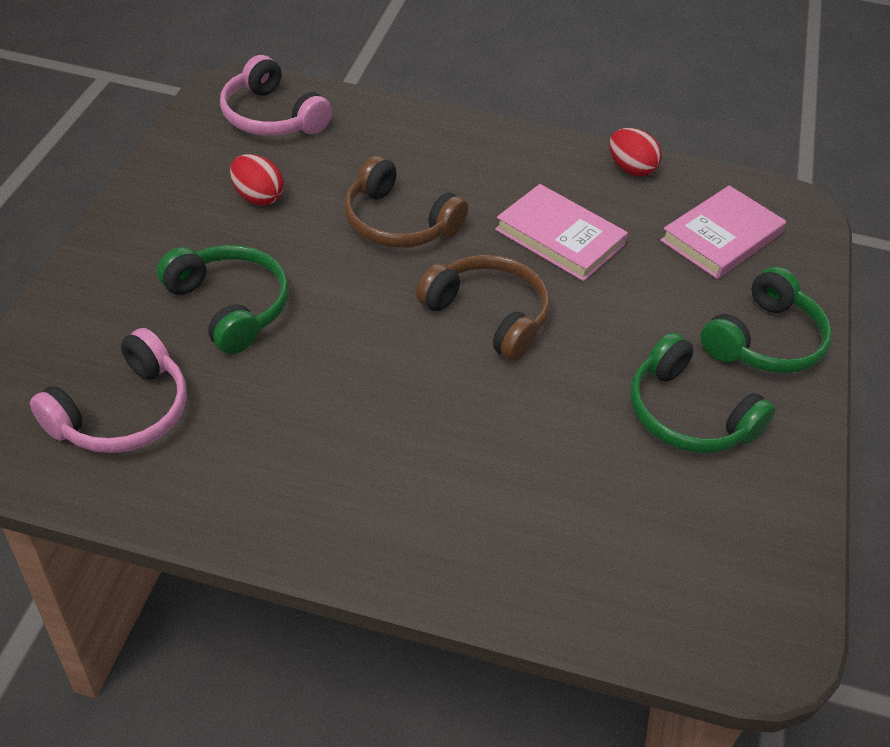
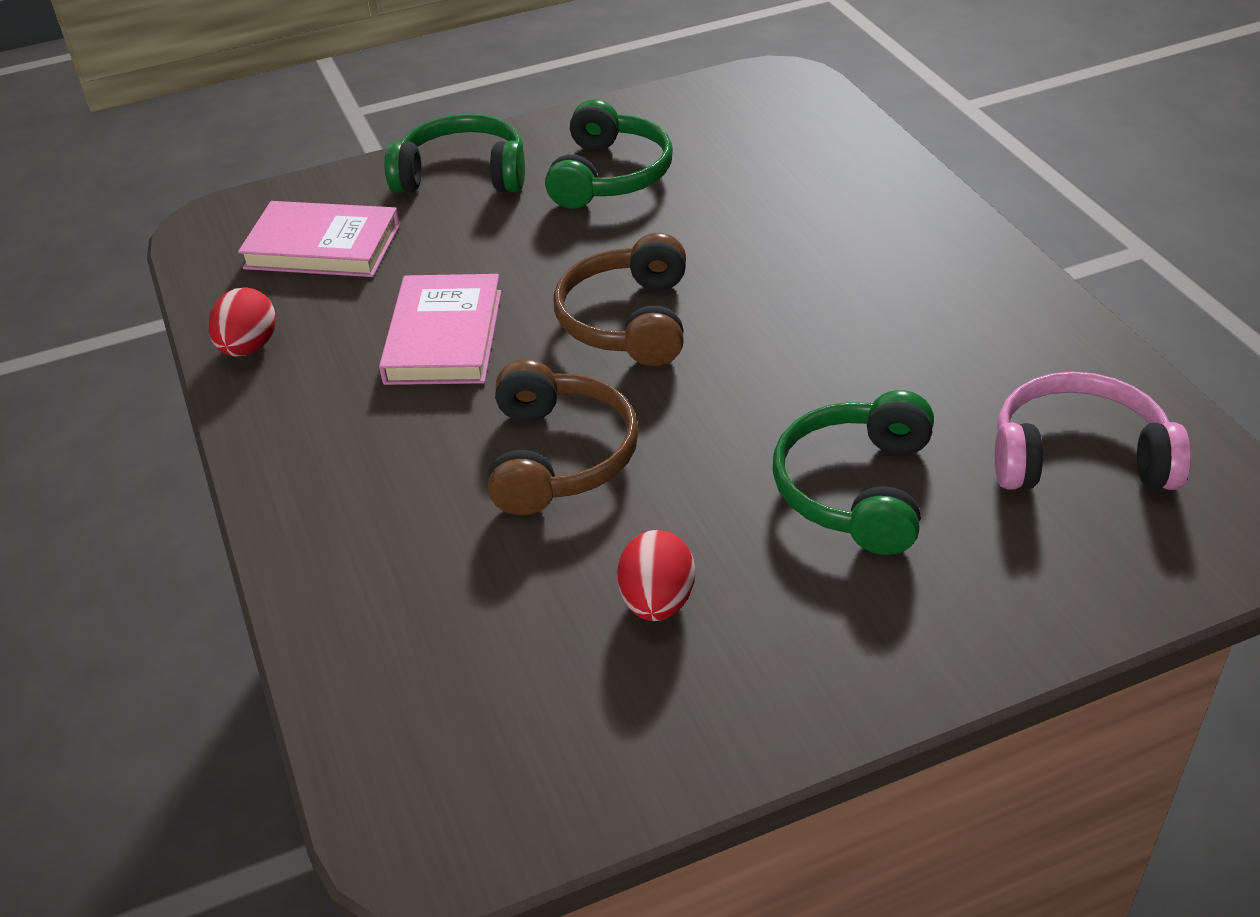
camera: 120 degrees left, 5 degrees down
pink headphones [220,55,332,136] -> none

